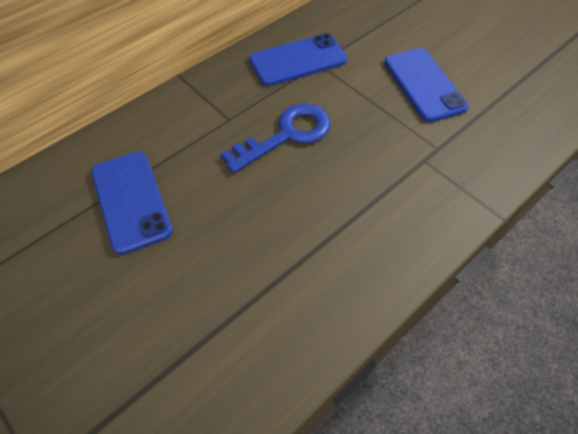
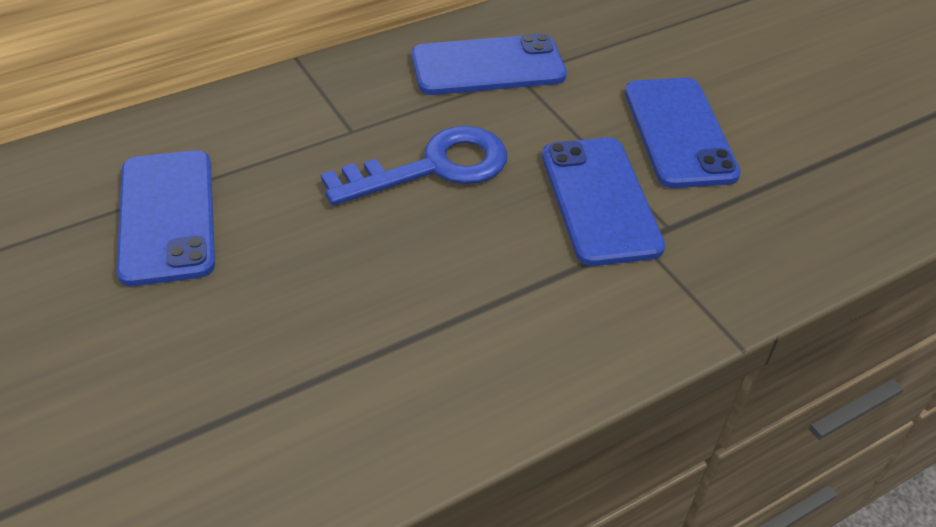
camera: 10 degrees right, 10 degrees down
none -> blue phone [542,138,666,266]

